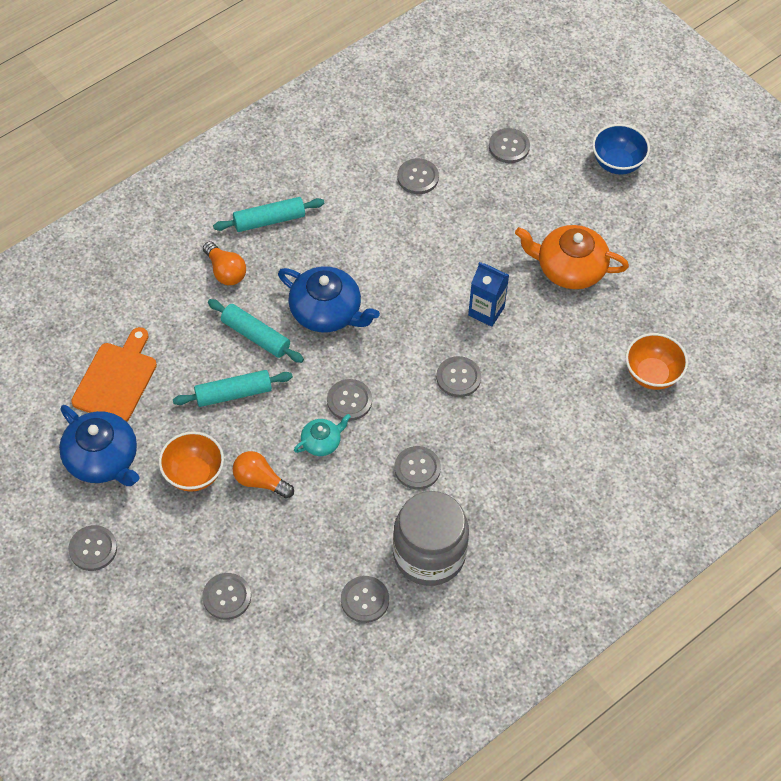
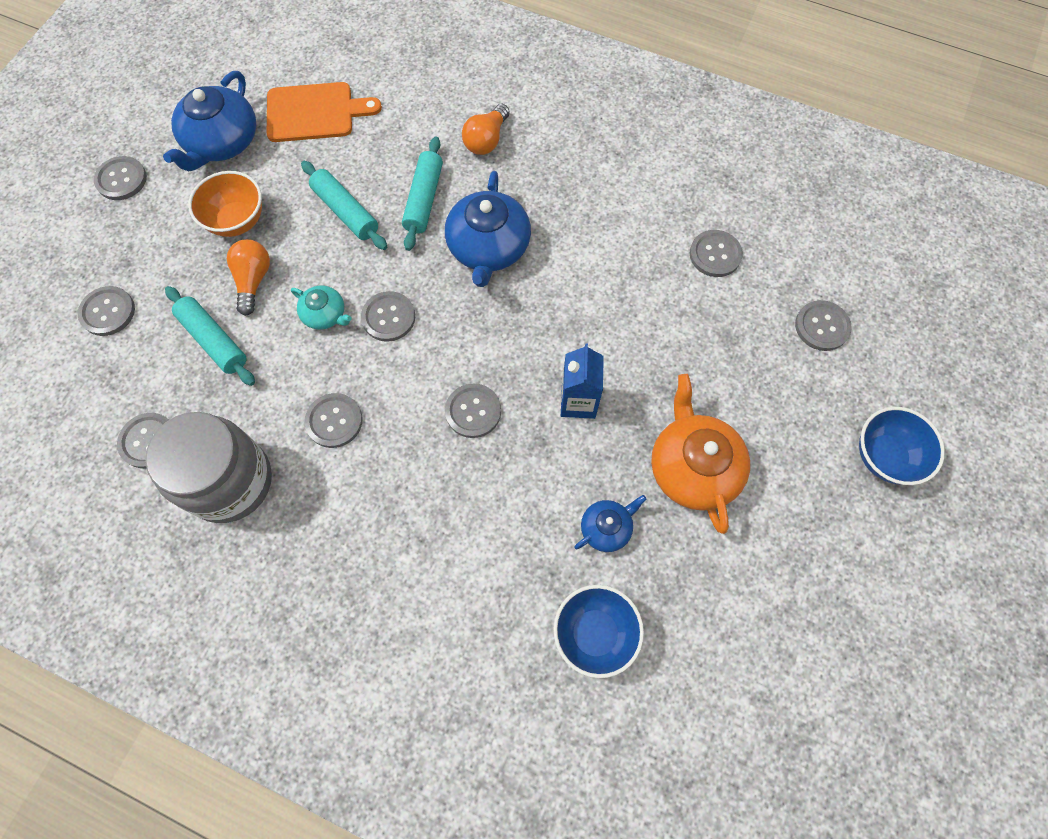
camera: 65 degrees right, 10 degrees up
turquoise rolling pin [213,197,324,232] -> turquoise rolling pin moved to [165,286,255,386]
orange bowl [625,333,688,390] -> blue bowl [553,585,644,678]
none -> blue teapot [574,495,646,552]

